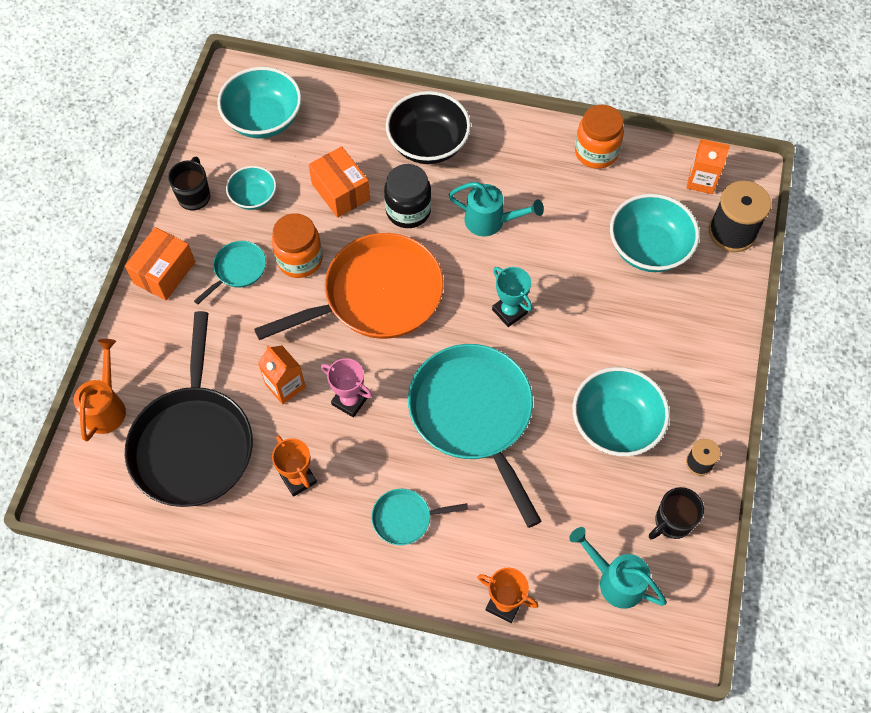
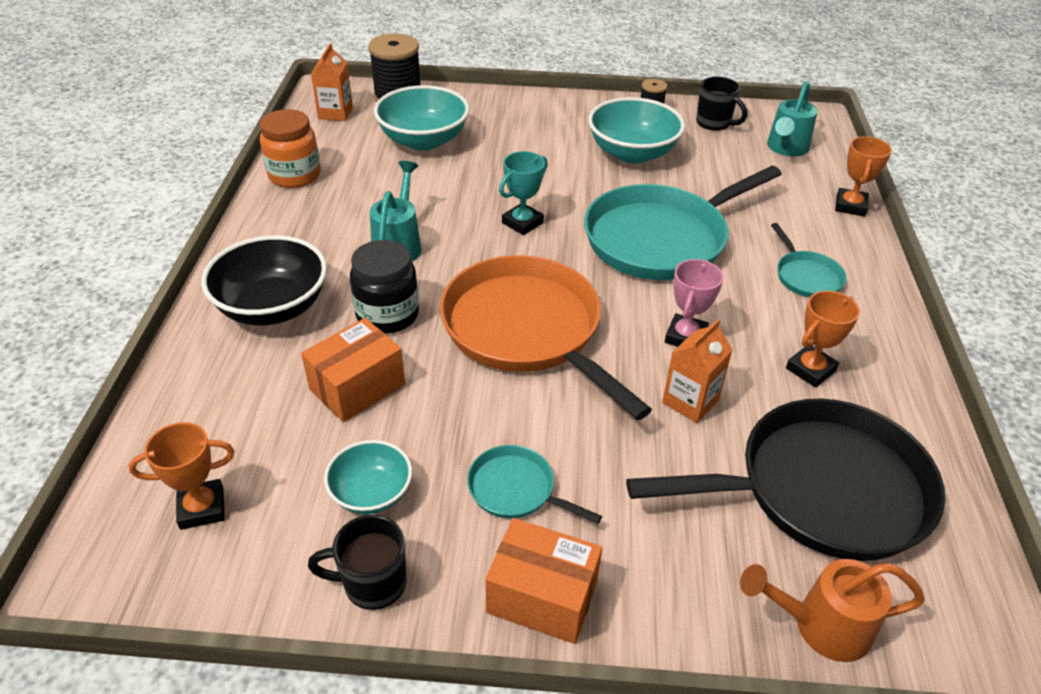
camera: 100 degrees left, 20 degrees down
turquoise bowl [217,67,302,139] -> orange trophy [129,422,234,530]
orange jar [272,213,323,278] -> none

